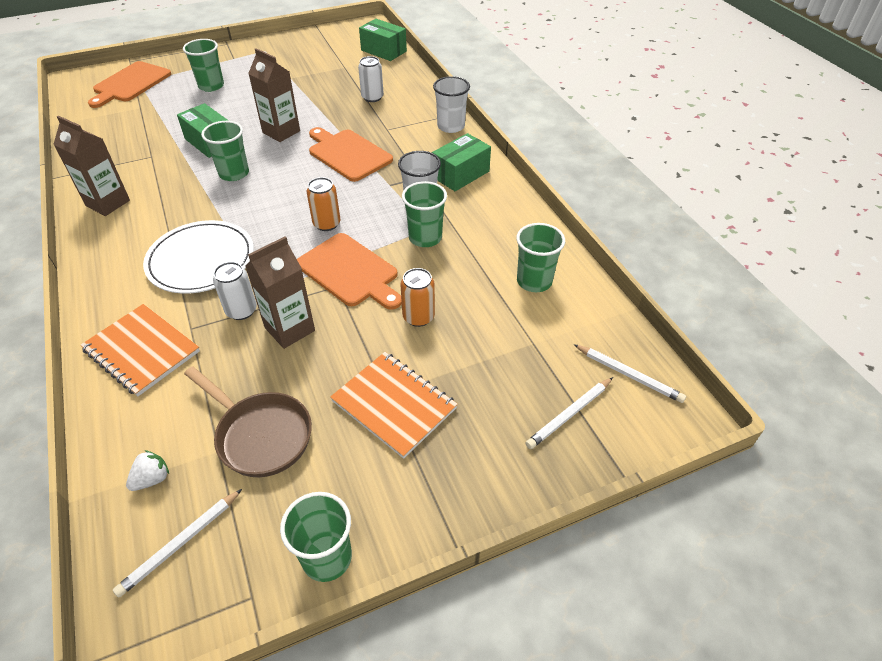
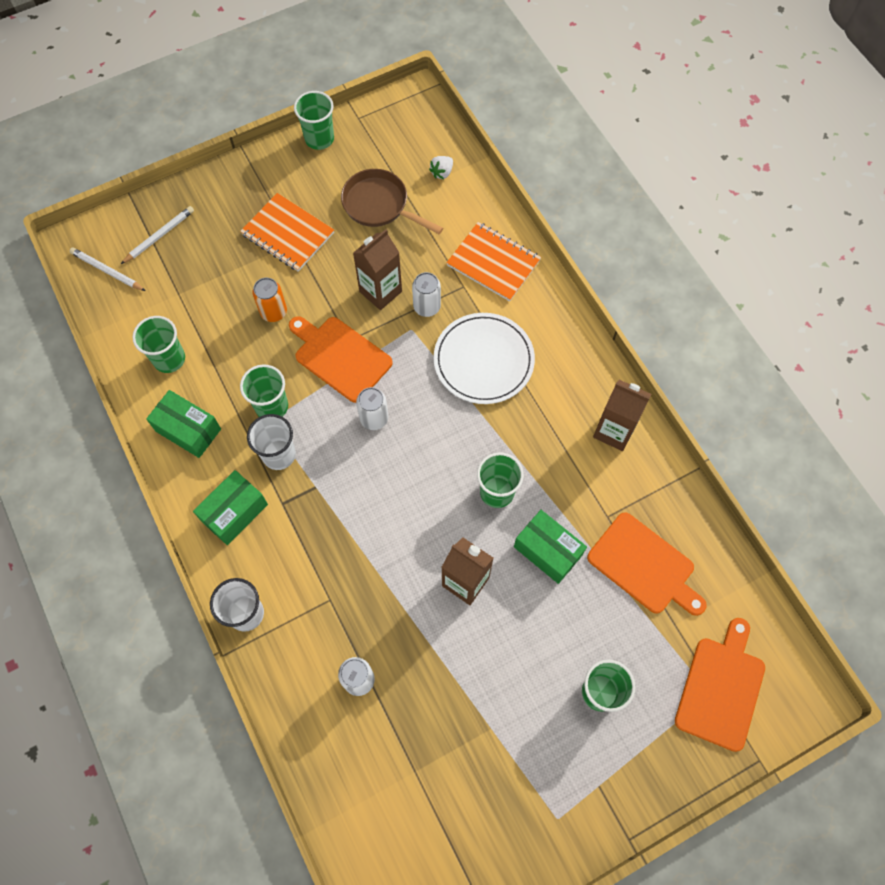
camera: 175 degrees right, 20 degrees up
white pencil [113,489,242,597] -> none
orange can [306,177,341,231] -> white can [356,387,388,430]
orange cutting board [309,127,393,182] -> orange cutting board moved to [587,512,707,616]
green box [359,19,407,61] -> green box moved to [146,390,221,458]

